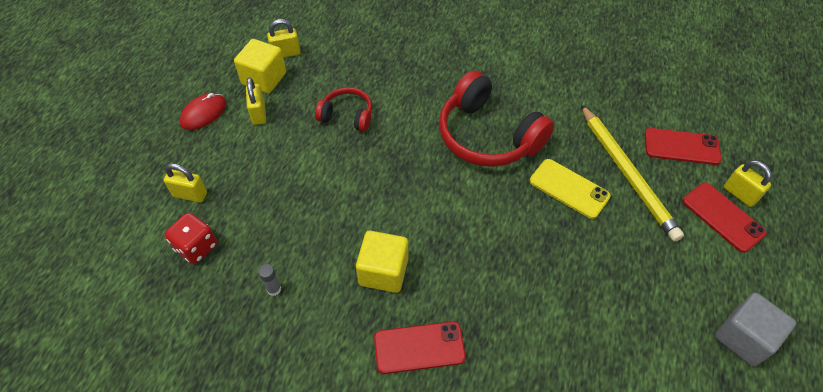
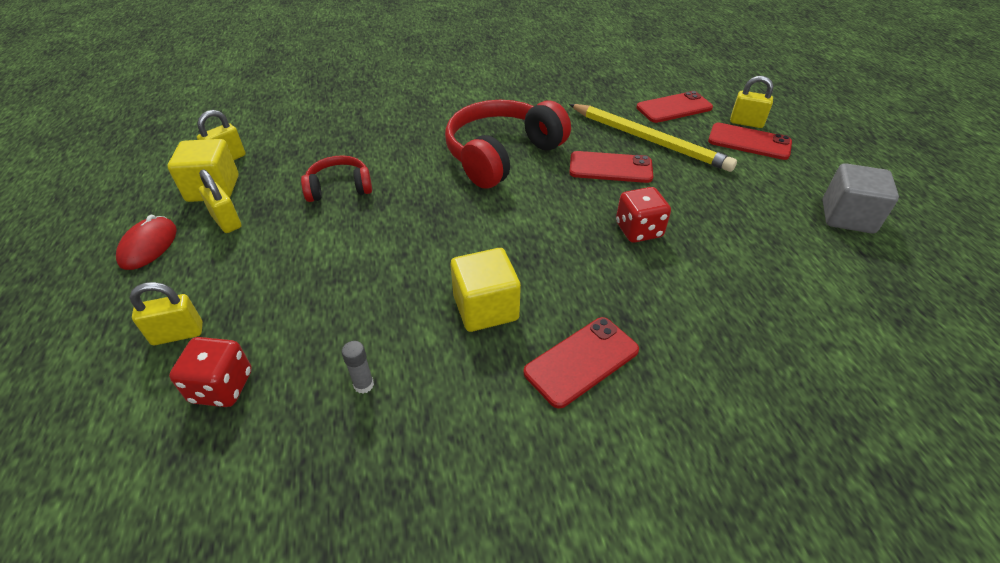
camera: 30 degrees left, 10 degrees down
red headphones [439,71,554,167] -> red headphones turned 120 degrees clockwise [445,100,571,189]
yellow phone [530,159,611,219] -> red phone [569,151,653,183]
none -> red dice [616,187,671,243]

